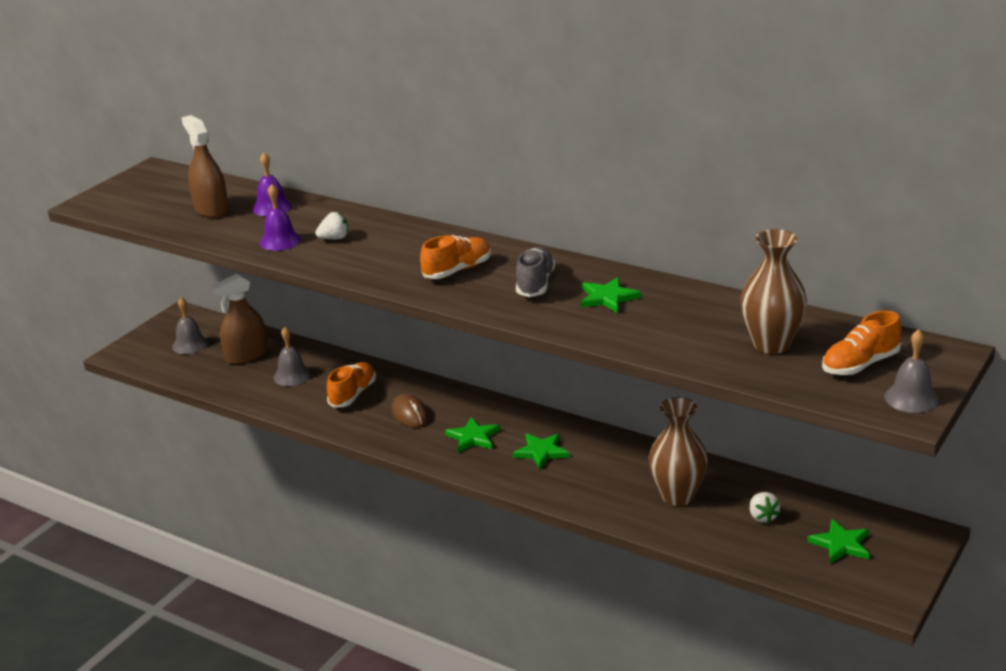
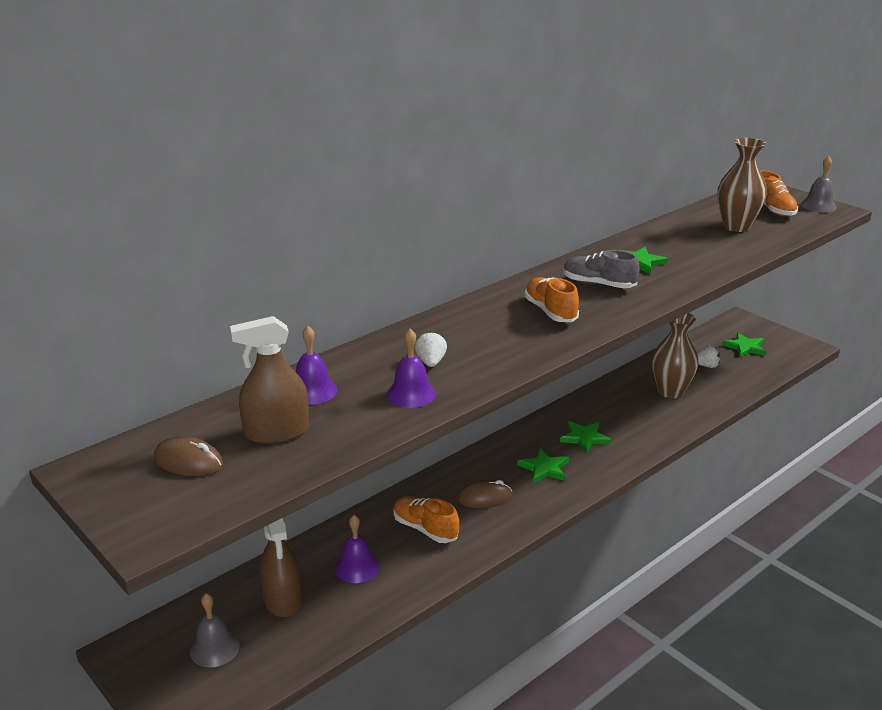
camera: 75 degrees left, 0 degrees up
grey bell [274,327,311,386] -> purple bell [335,515,379,583]
none -> brown mouse [154,436,223,476]

